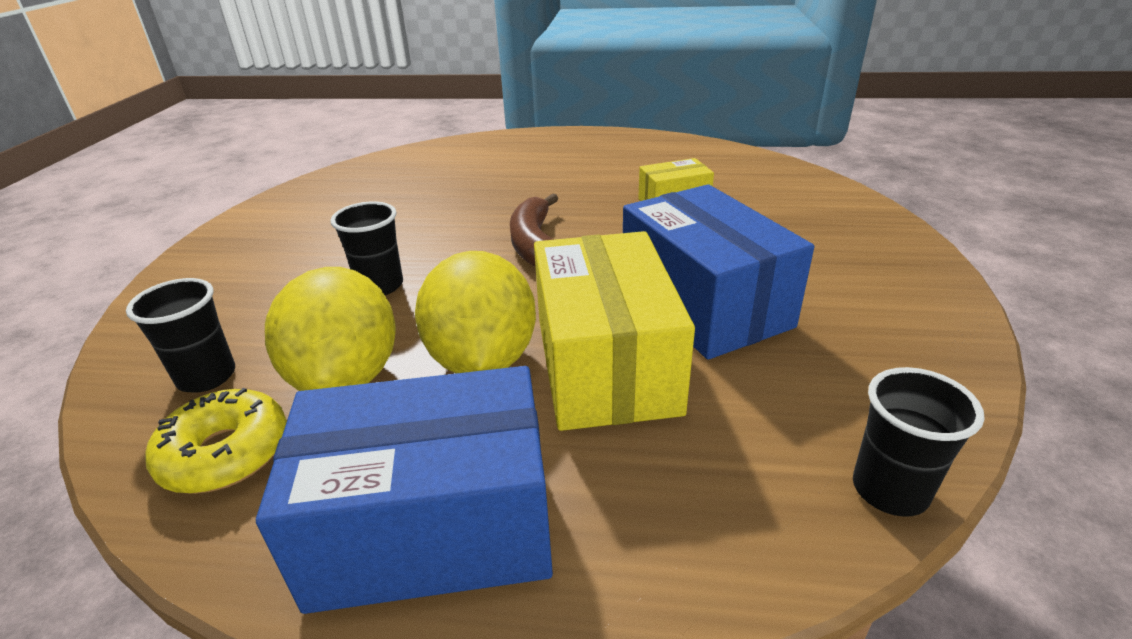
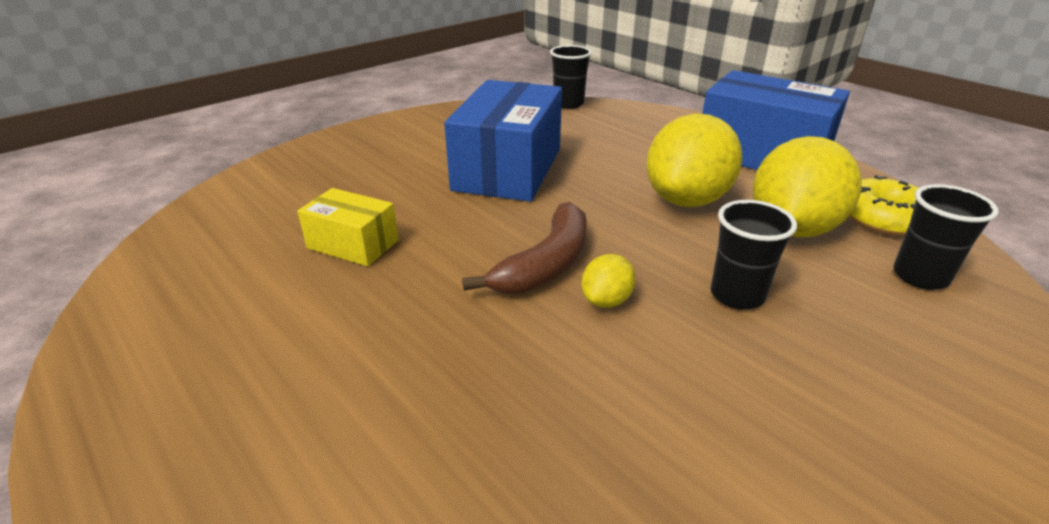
camera: 140 degrees left, 0 degrees up
yellow box [534,231,695,431] -> none
none -> yellow lemon [581,254,636,308]

